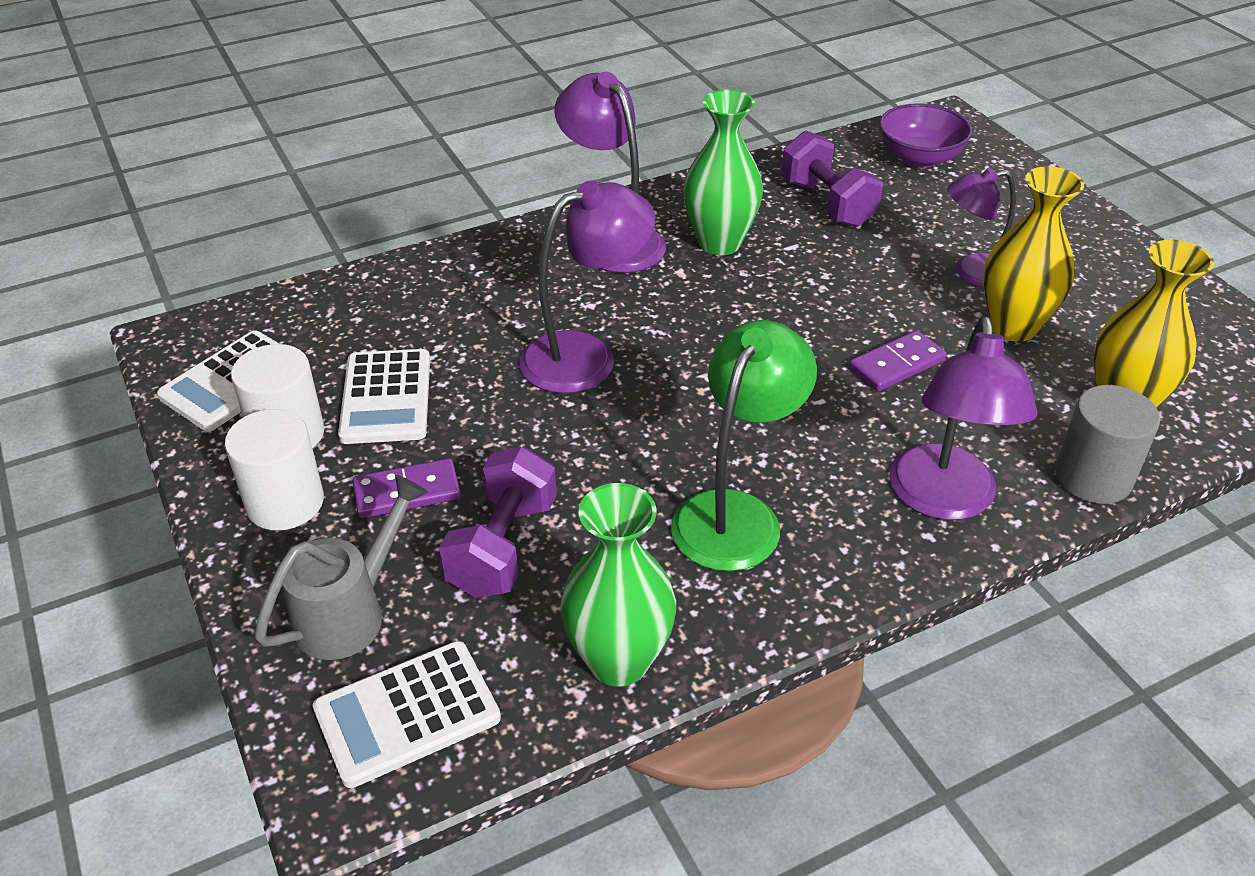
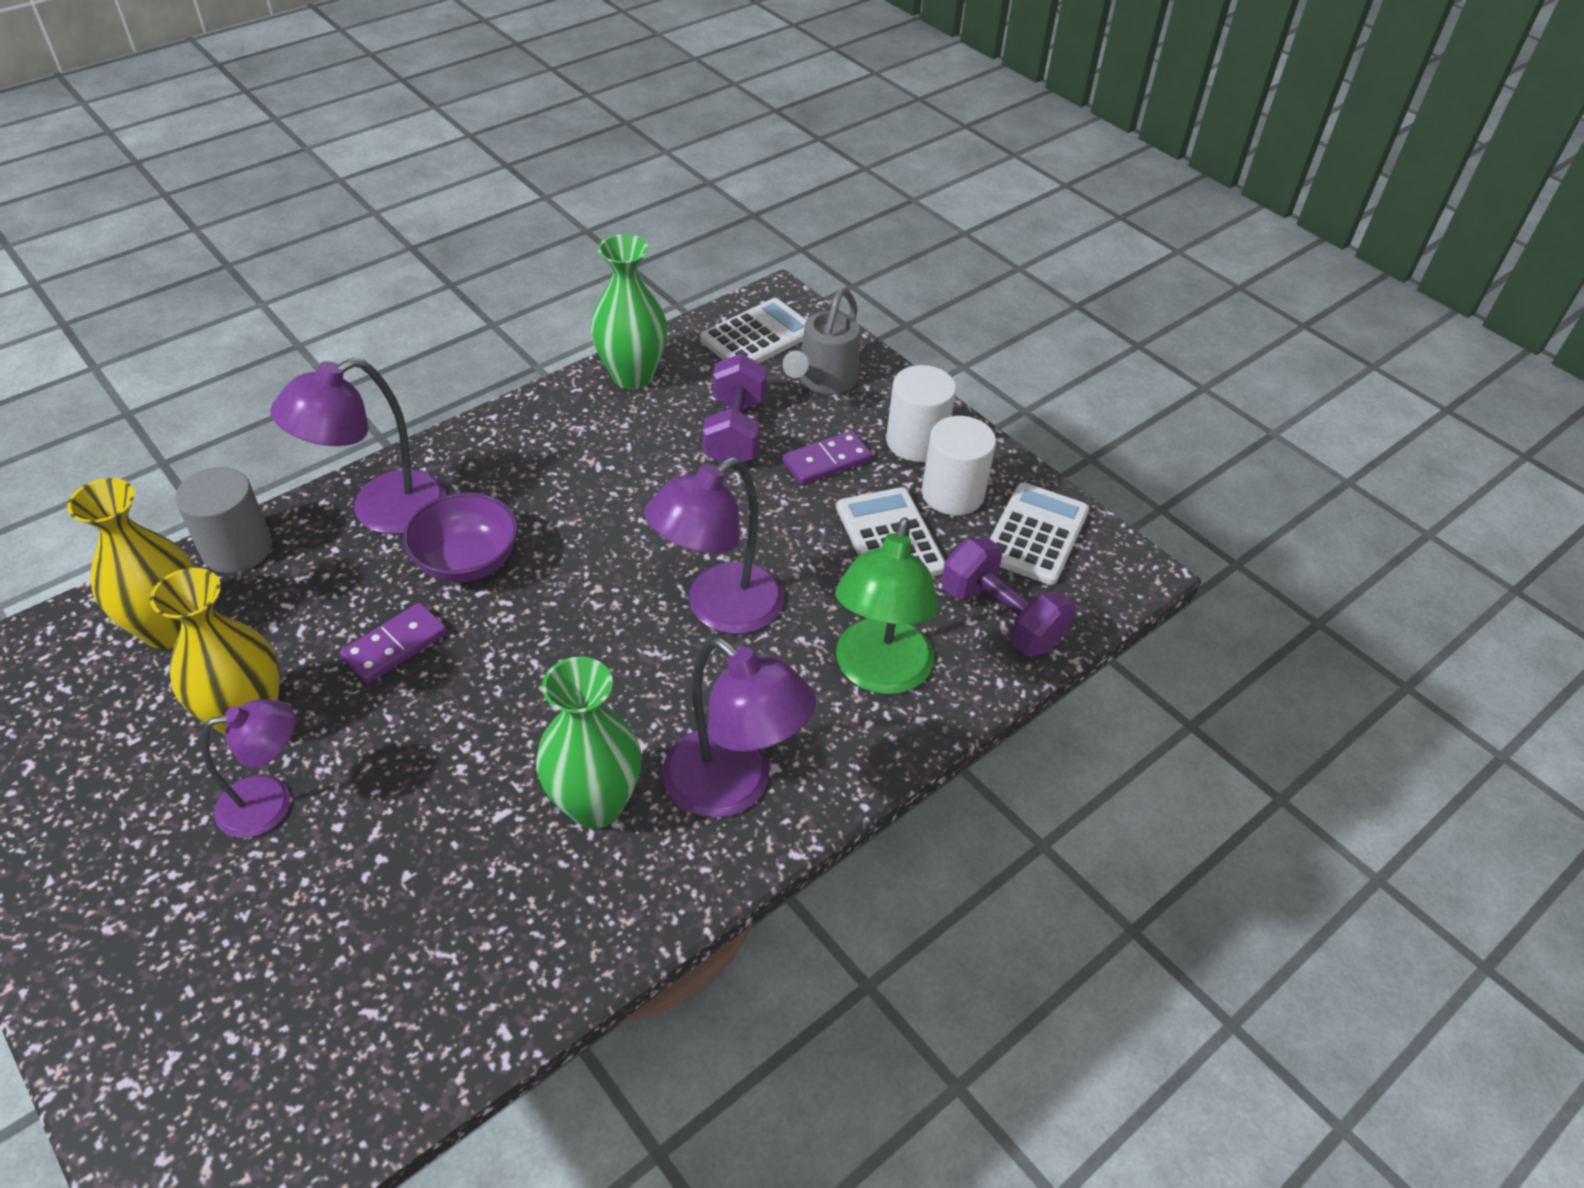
camera: 165 degrees right, 5 degrees up
green lamp [671,320,817,571] -> green lamp moved to [835,517,938,694]
purple dumbbell [781,130,883,227] -> purple dumbbell moved to [942,537,1075,656]
purple bowl [879,103,972,168] -> purple bowl moved to [403,492,518,583]
purple lamp [889,317,1038,520] -> purple lamp turned 120 degrees counterclockwise [271,358,446,534]

